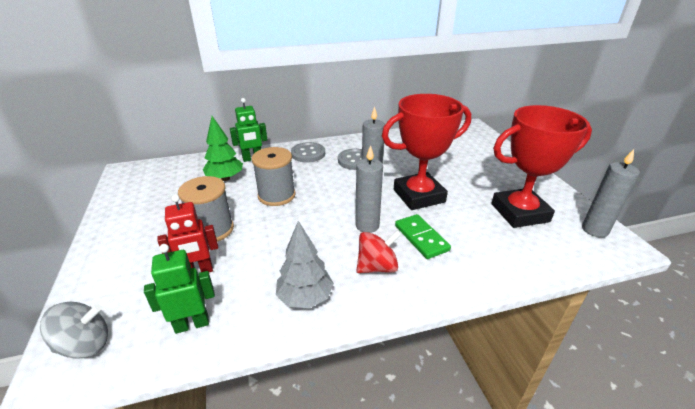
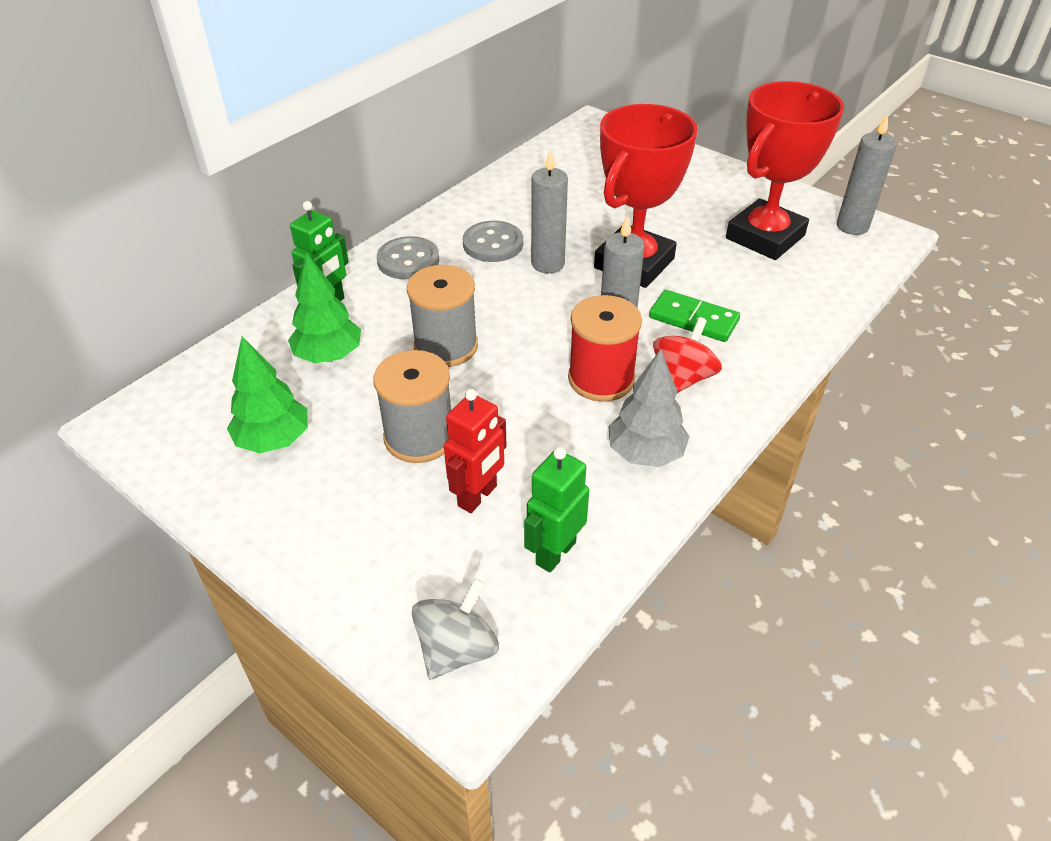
camera: 35 degrees left, 10 degrees up
none -> green tree [227,336,308,453]
none -> red spool [568,295,642,402]

